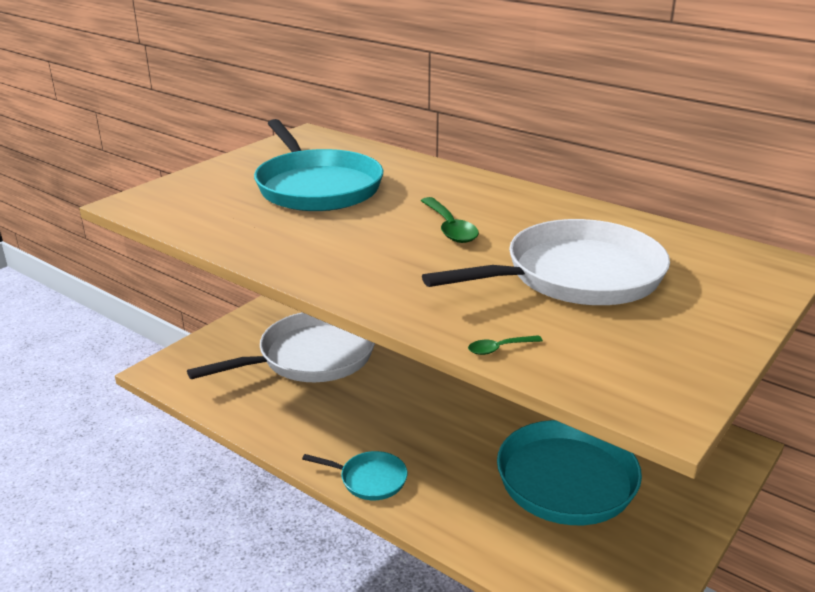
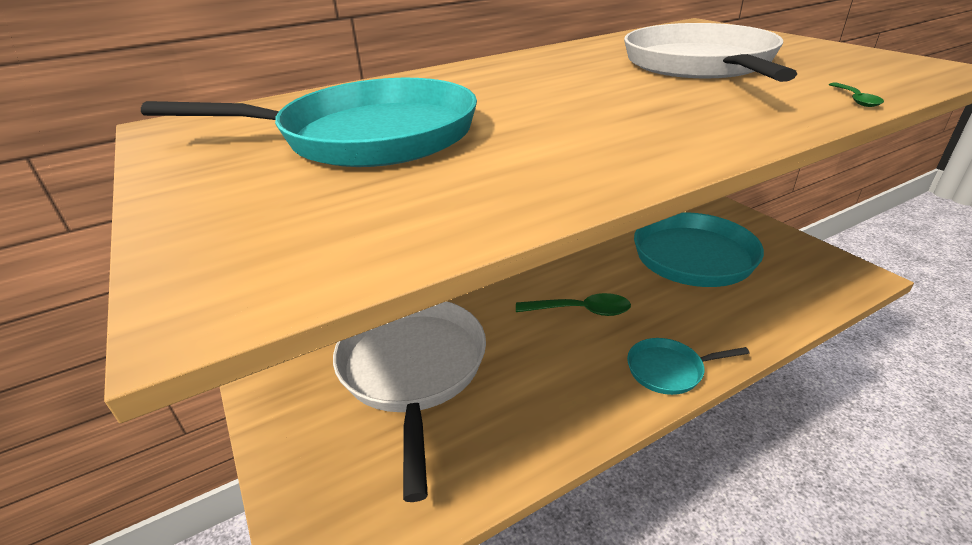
camera: 65 degrees left, 5 degrees up
turquoise pan [302,451,407,500] -> turquoise pan turned 135 degrees counterclockwise [627,338,749,395]
green spoon [421,197,479,243] -> green spoon moved to [516,293,631,316]

